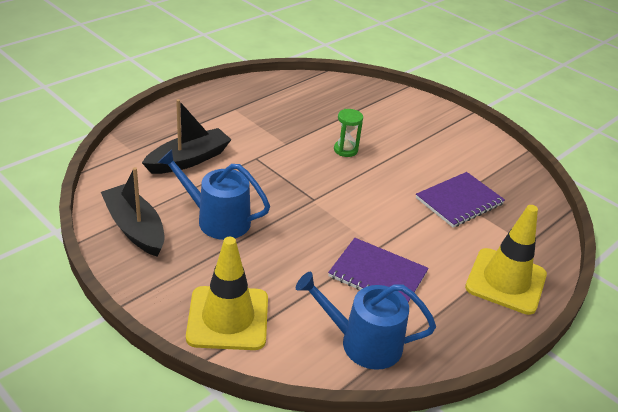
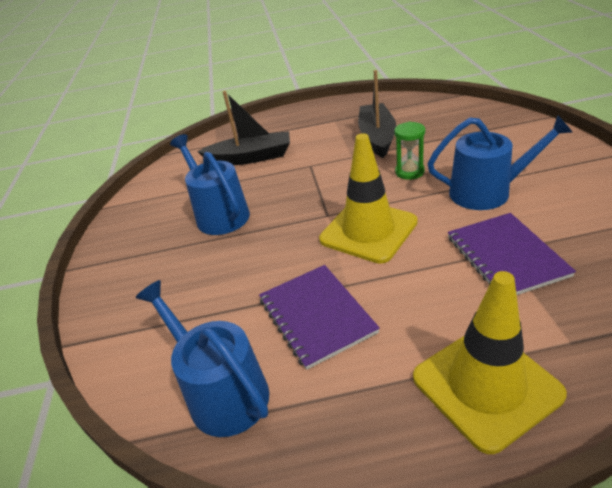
camera: 45 degrees right, 0 degrees up
black boat [101,167,165,257] -> black boat moved to [358,70,396,158]
yellow traffic cone [186,237,268,350] -> yellow traffic cone moved to [319,133,418,264]
purple notebook [416,172,505,227] -> purple notebook turned 75 degrees clockwise [448,213,576,295]
none -> blue watering can [427,115,572,210]

